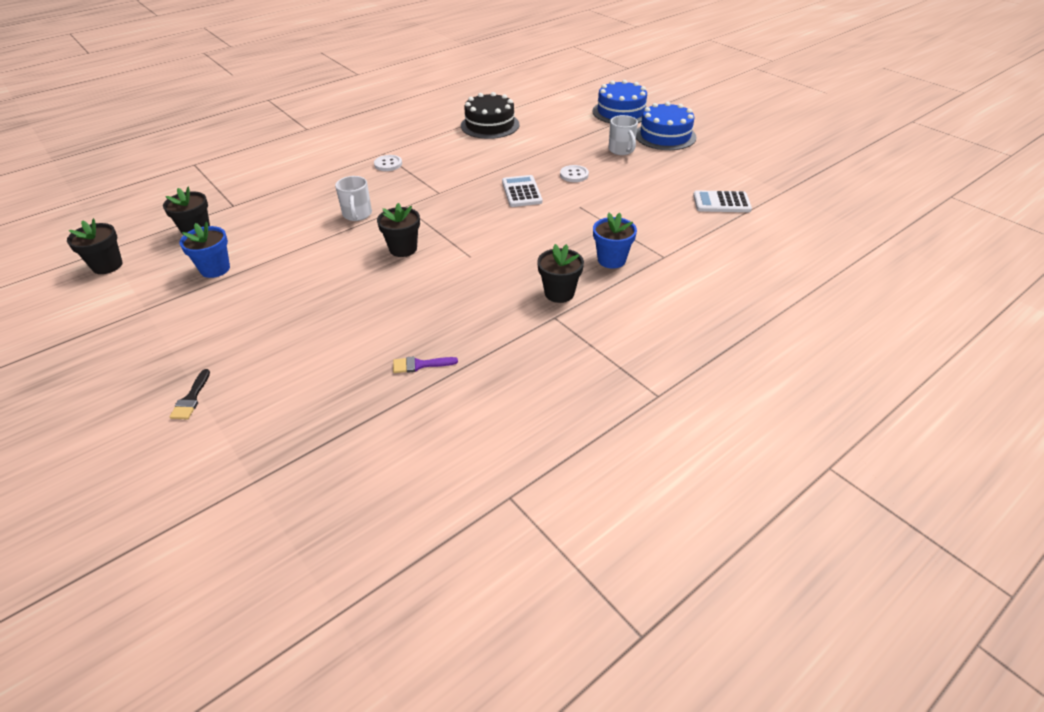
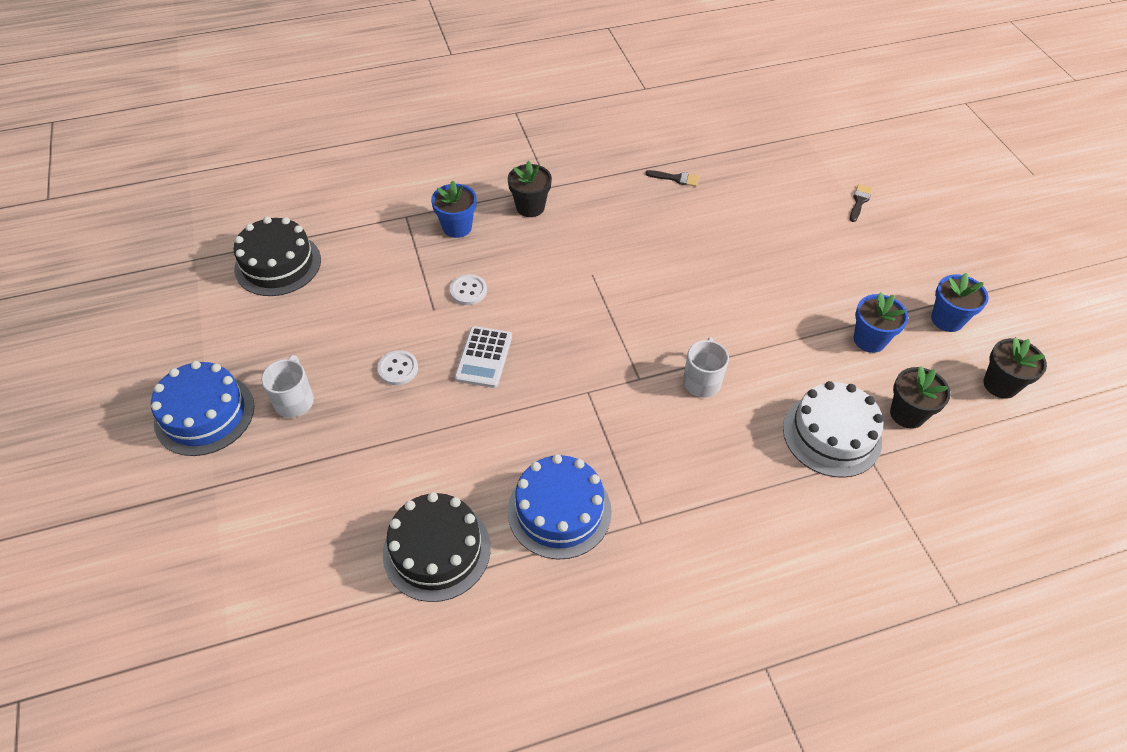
camera: 160 degrees left, 10 degrees up
white button [374,155,402,171] -> white button moved to [449,274,487,305]
black flower pot [377,203,420,257] -> none
purple brush [393,356,458,373] -> black brush [645,170,699,187]
blue cake [592,80,647,123] -> blue cake moved to [508,454,612,560]
white calculator [693,190,752,212] -> black cake [234,217,321,296]
none -> white cake [783,381,884,478]
none -> blue flower pot [931,273,989,332]

